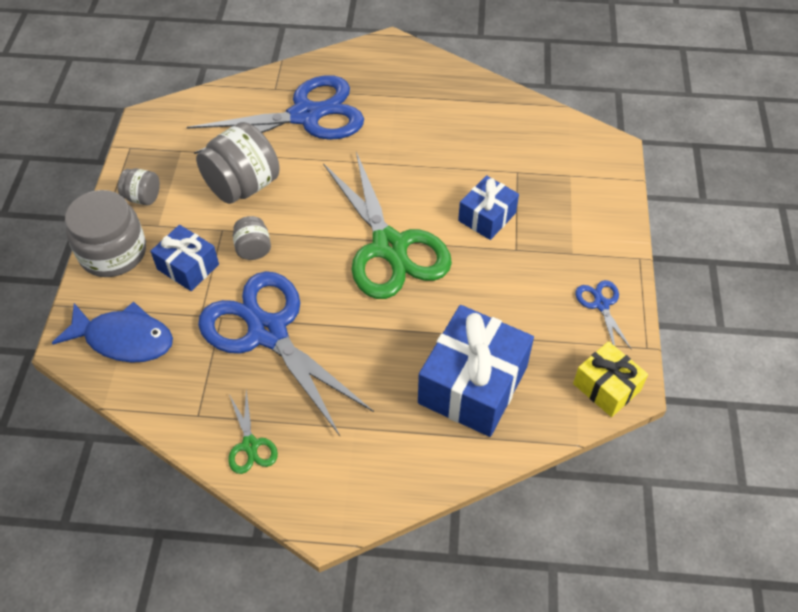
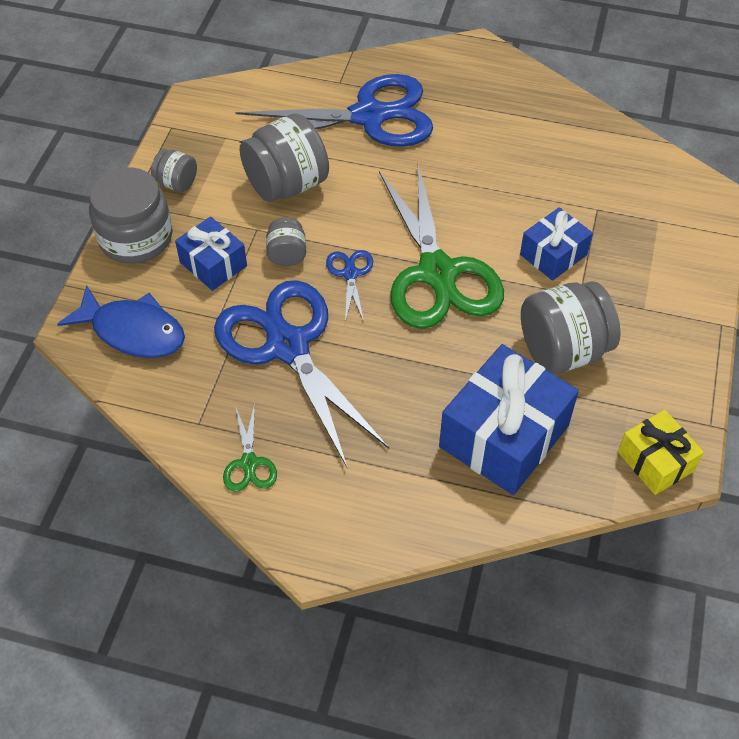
camera: 10 degrees right, 0 degrees up
blue scissors [576,280,632,350] -> blue scissors moved to [326,250,373,322]
none -> grey jar [521,281,621,374]

